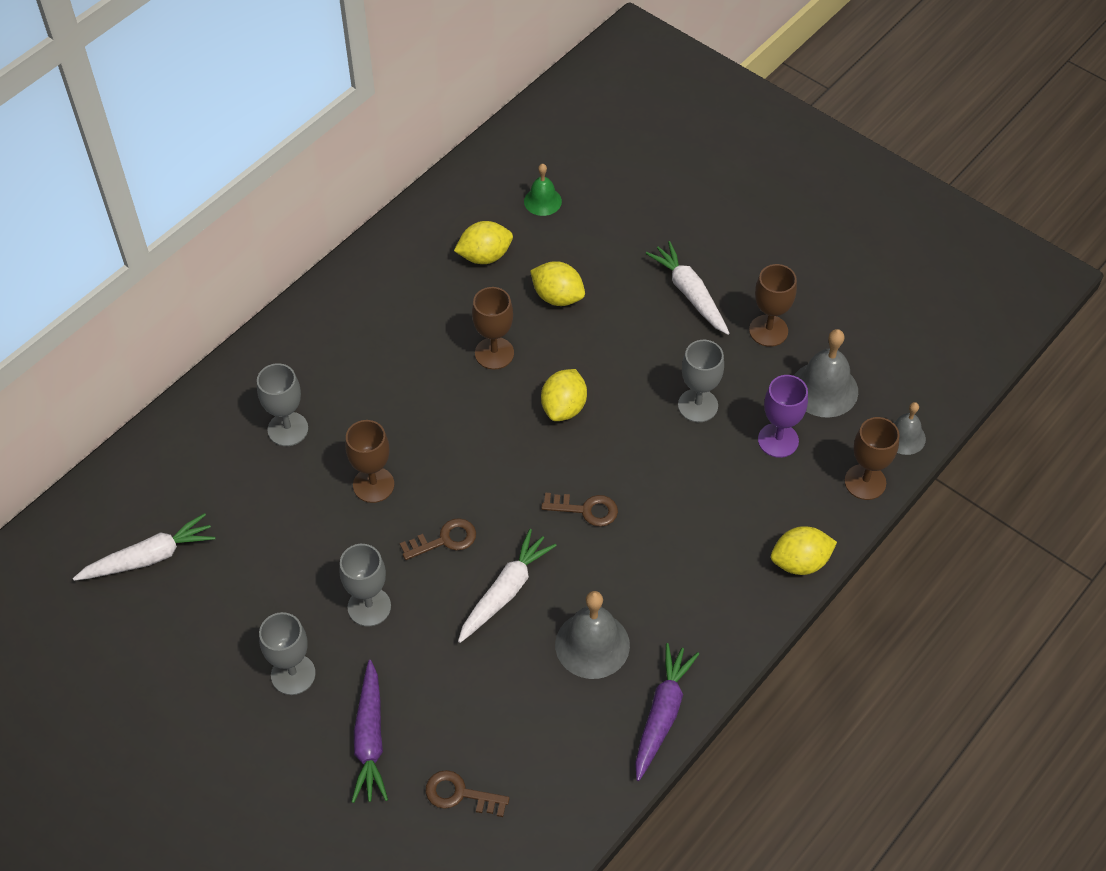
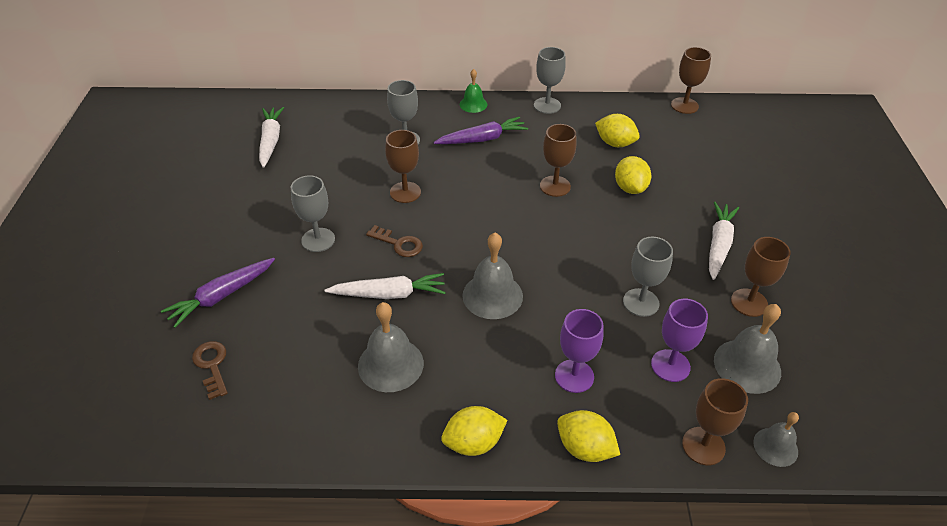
camera: 50 degrees right, 10 degrees down
white carrot [73,513,215,581] -> white carrot turned 120 degrees counterclockwise [259,107,284,168]
grey goblet [259,612,316,695] -> grey goblet moved to [534,47,566,114]
green bell [524,164,562,216] -> green bell moved to [460,69,487,113]
yellow lemon [541,369,587,421] -> yellow lemon moved to [441,406,507,456]
brown key [541,493,618,527] -> grey bell [462,233,523,319]
purple carrot [635,643,699,781] -> purple carrot moved to [434,116,528,144]
none -> purple goblet [555,309,604,393]
none -> brown goblet [671,47,711,114]

